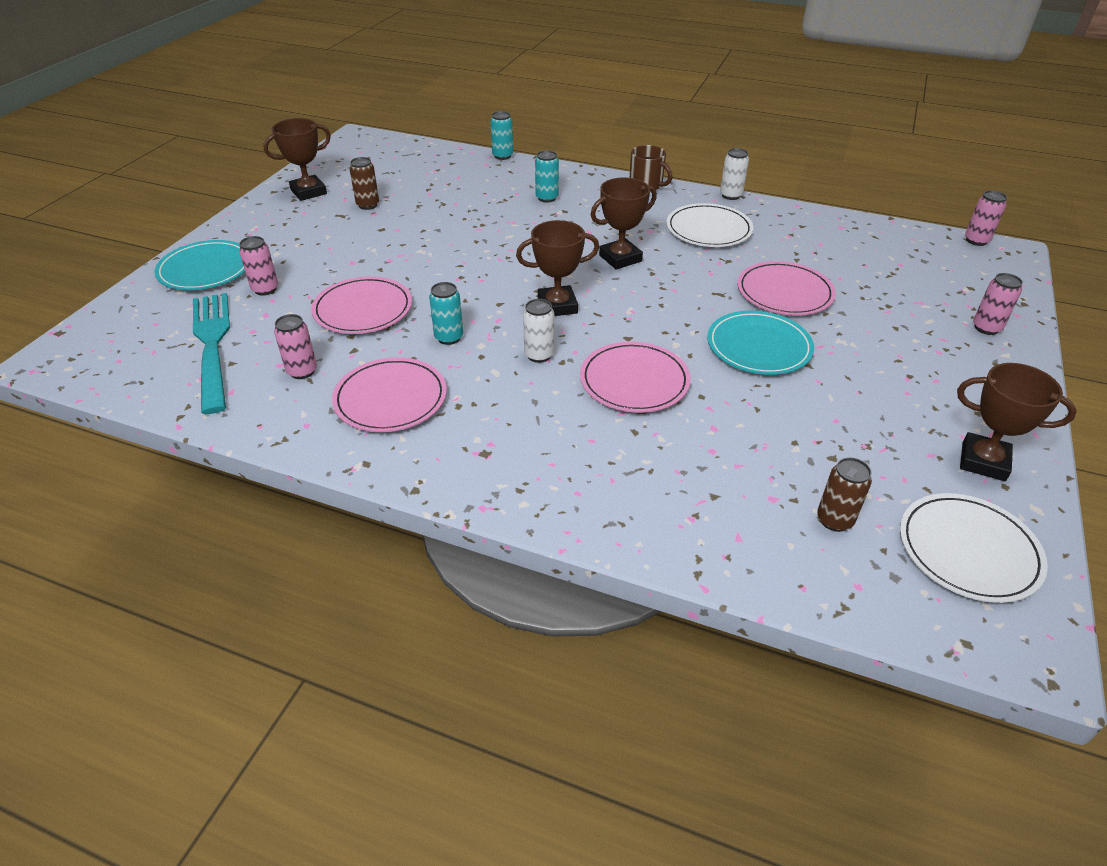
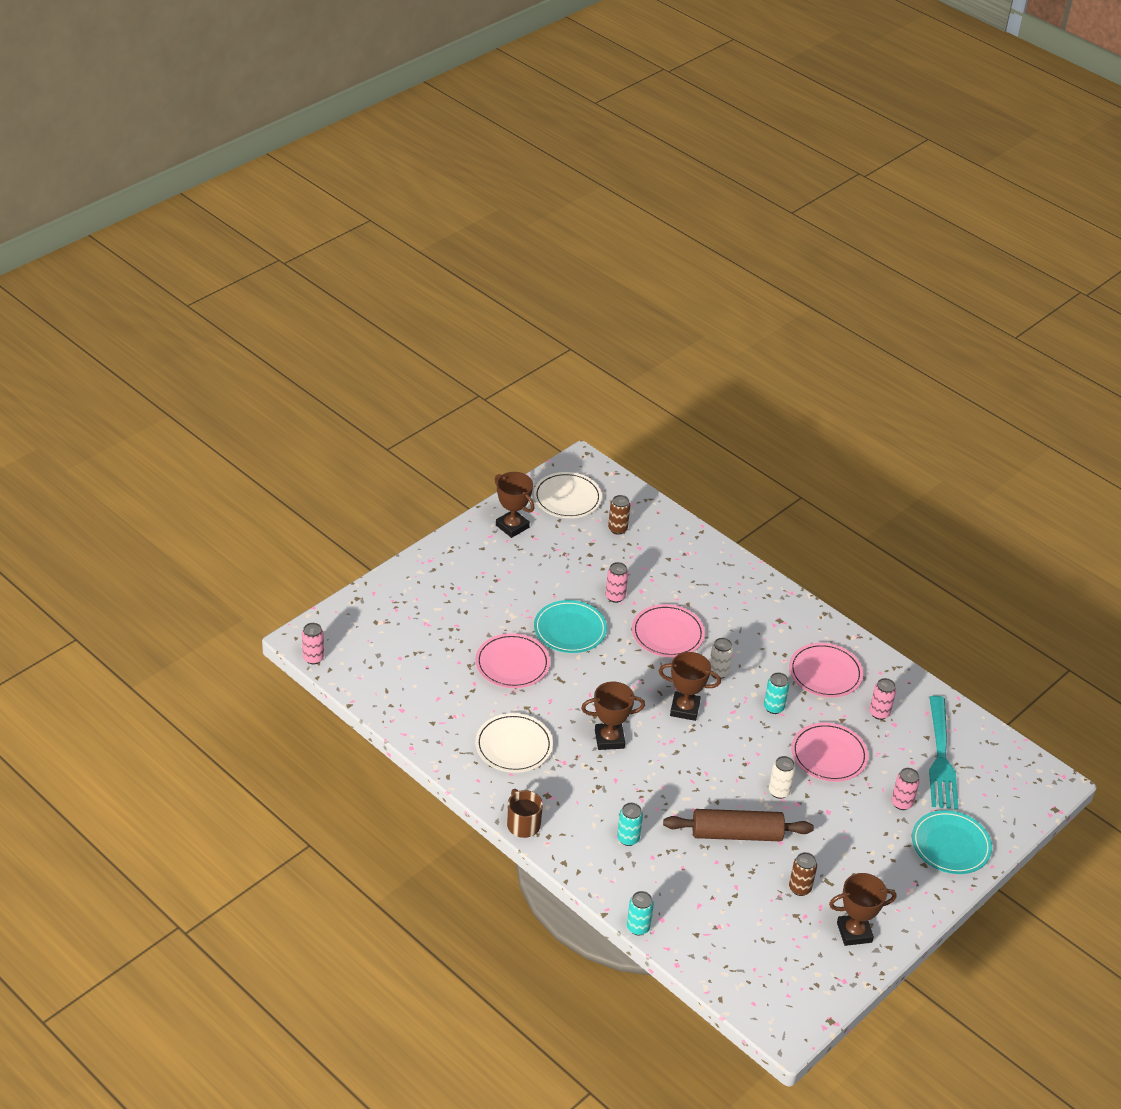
camera: 160 degrees left, 0 degrees up
white can [720,148,749,200] -> white can moved to [769,756,796,799]
pink can [973,273,1023,335] -> pink can moved to [605,562,628,603]
none -> brown rolling pin [663,809,814,841]

